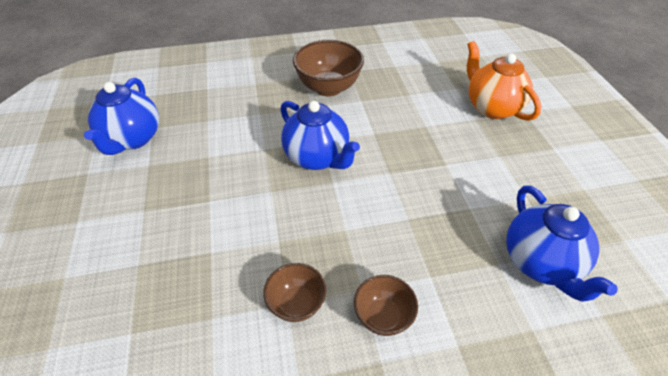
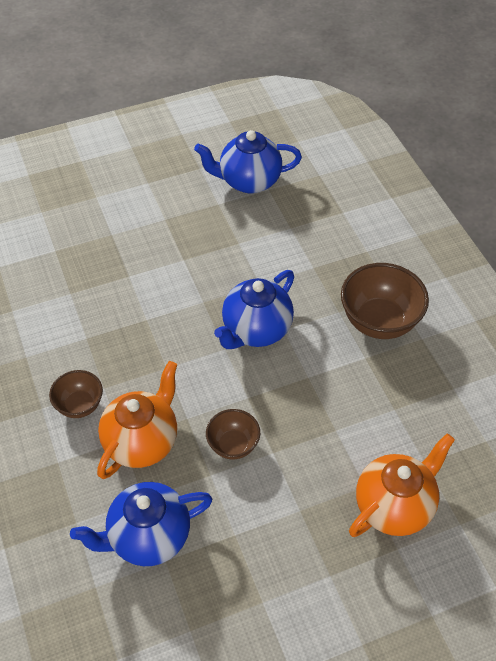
camera: 80 degrees right, 5 degrees up
brown bowl [263,263,326,322] -> brown bowl moved to [206,409,260,460]
none -> orange teapot [97,361,177,479]

